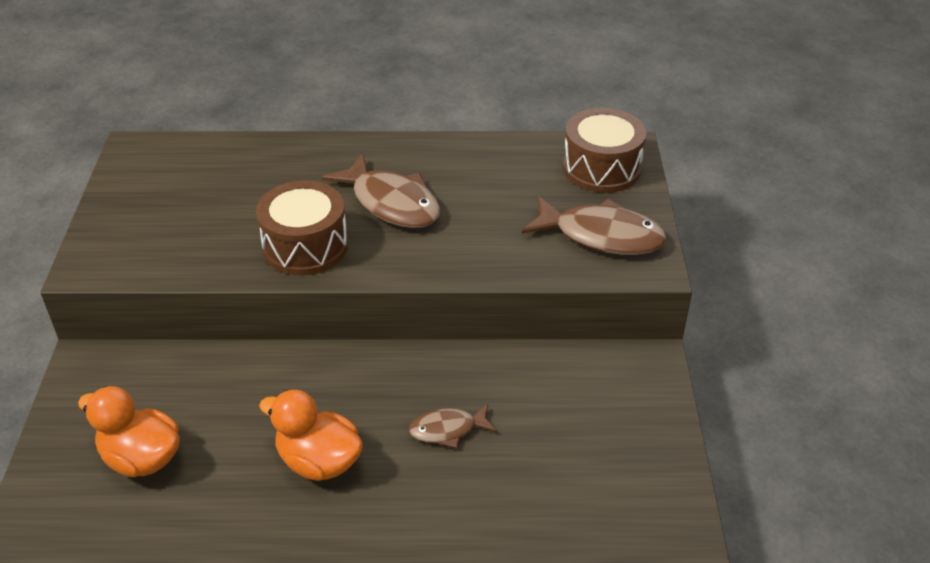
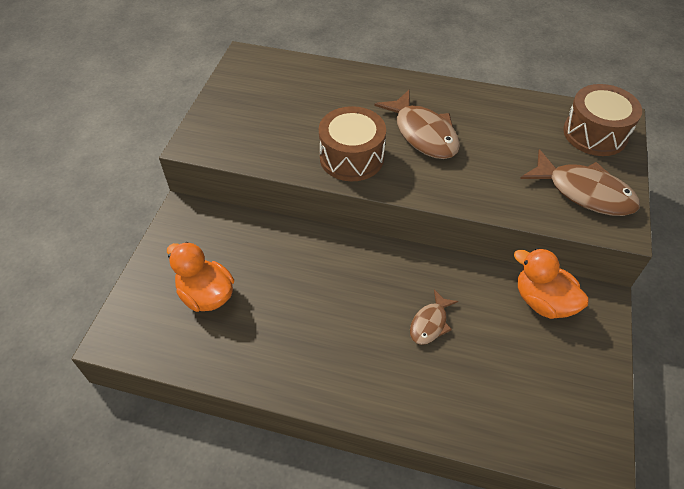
camera: 15 degrees right, 10 degrees up
orange duck [259,390,363,481] -> orange duck moved to [514,248,589,319]
brown fish [409,404,497,448] -> brown fish turned 60 degrees counterclockwise [410,289,458,345]

